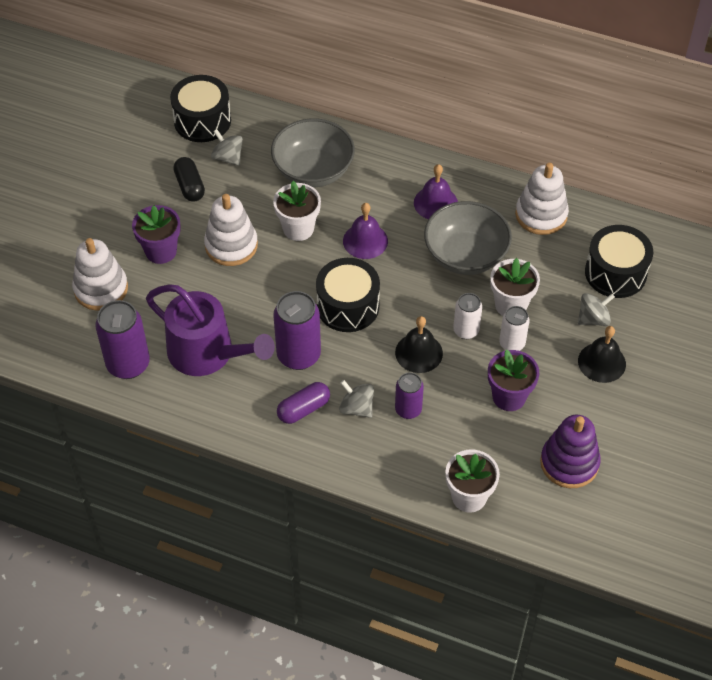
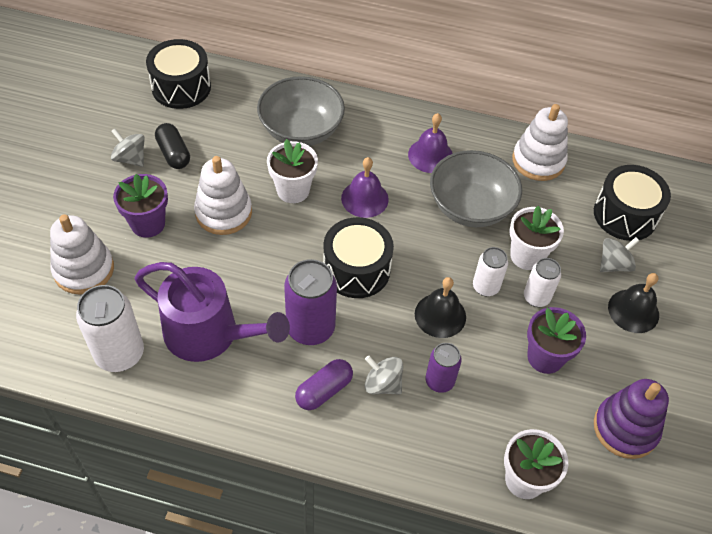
camera: 10 degrees left, 0 degrees up
purple can [95,300,150,379] -> white can [76,285,144,372]
grey spinning top [211,129,243,166] -> grey spinning top moved to [111,128,145,167]

